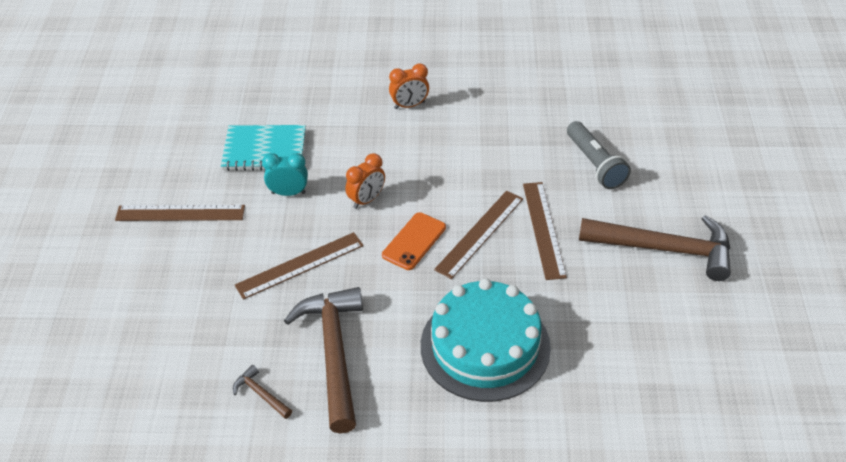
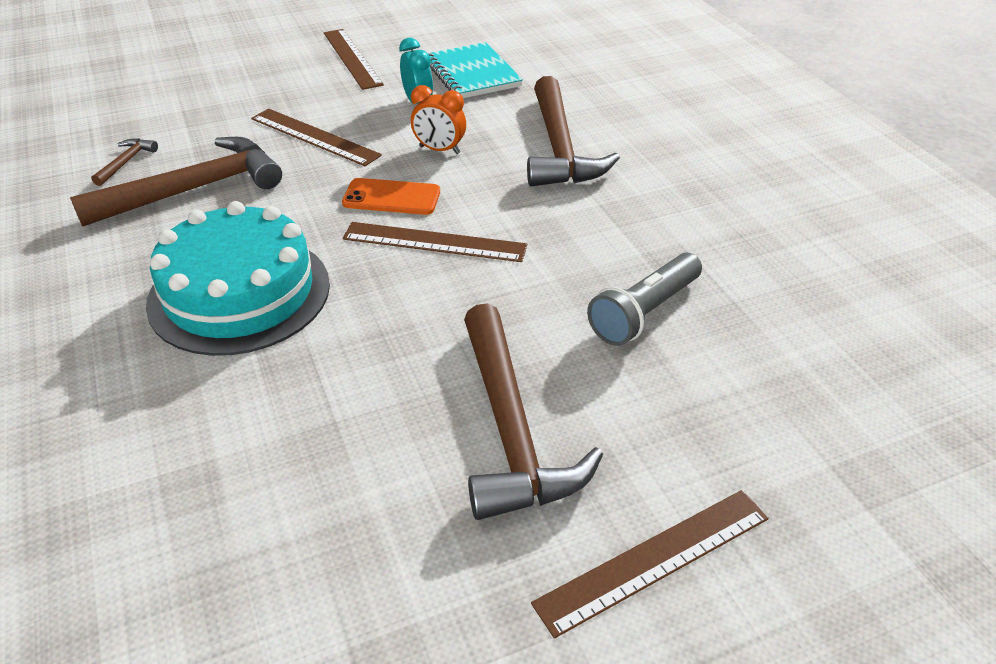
camera: 65 degrees right, 5 degrees down
orange clock [389,63,429,109] -> none
brown ruler [523,182,567,280] -> brown ruler moved to [531,490,769,639]
none -> brown hammer [527,76,620,186]

